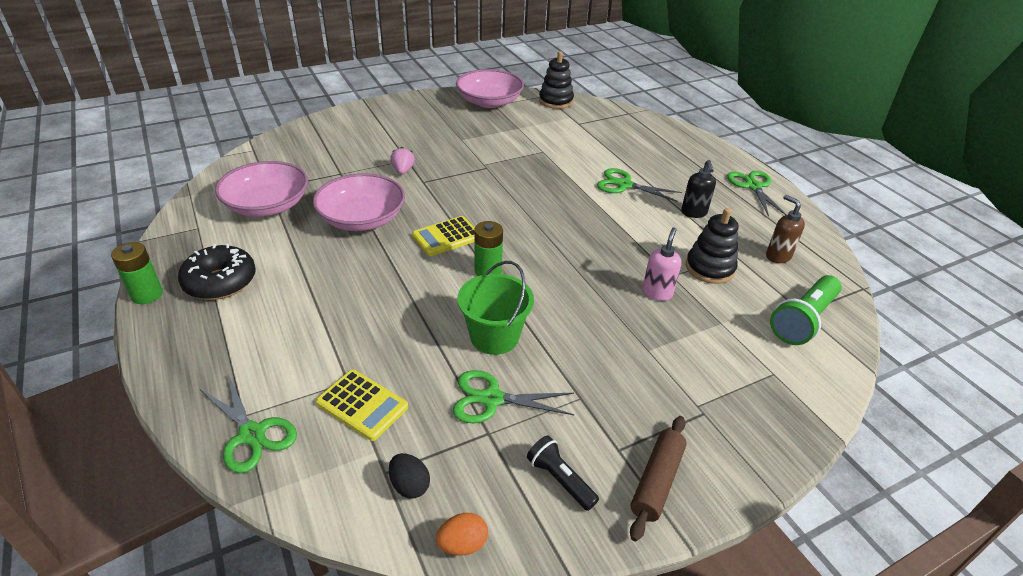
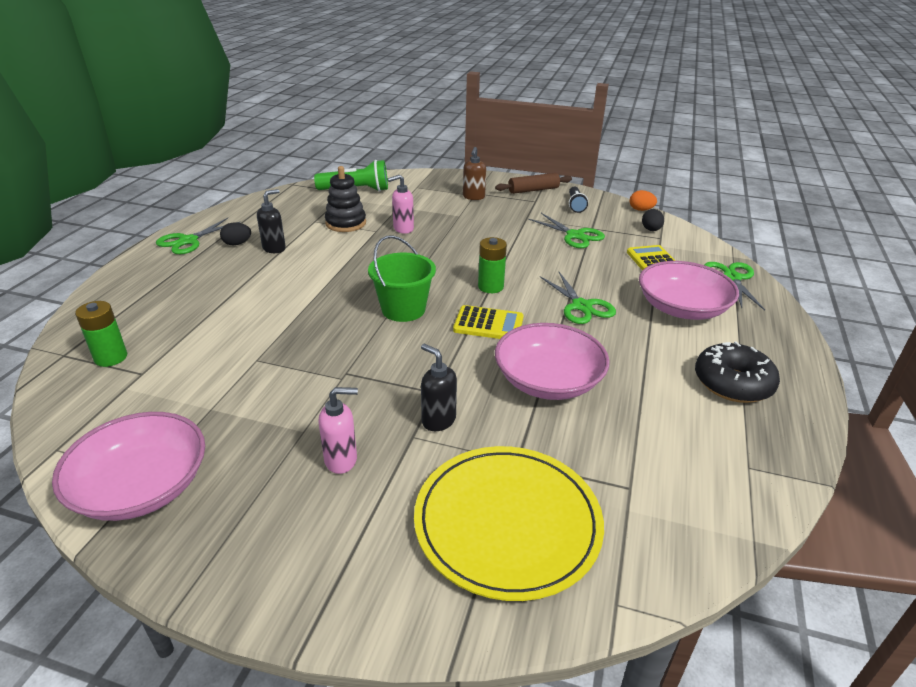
camera: 135 degrees left, 5 degrees down
green battery [111,242,163,304] -> green battery moved to [75,301,127,367]
pink bowl [215,161,308,217] -> pink bowl moved to [639,261,739,320]
pink strawberry [390,147,415,174] -> black soap dispenser [421,344,457,431]
green bucket [457,261,534,355] -> green bucket moved to [368,236,436,322]
black stacking toy [539,51,574,109] -> none
green scissors [597,168,682,202] -> green scissors moved to [540,272,616,324]
brown soap dispenser [766,195,805,263] -> brown soap dispenser moved to [463,147,486,200]
none -> black egg [220,222,251,245]
none -> pink soap dispenser [319,387,358,474]
none -> yellow plate [414,446,604,601]

